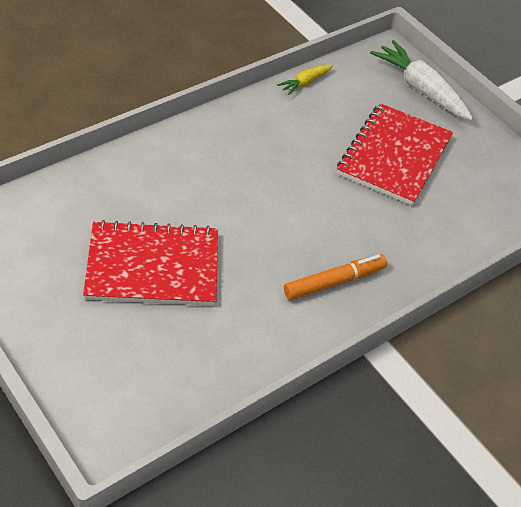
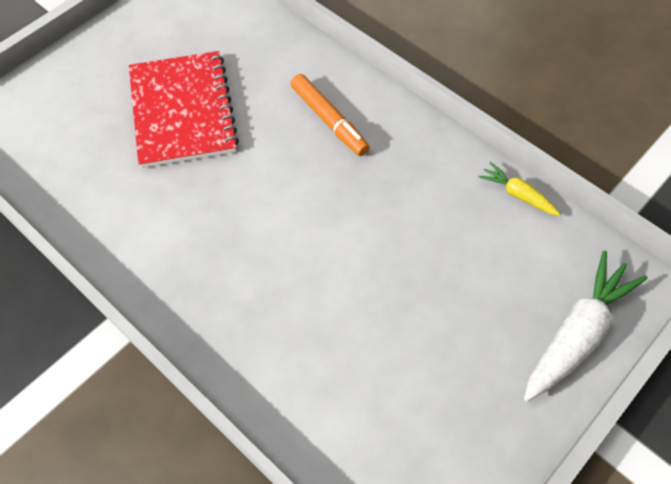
camera: 85 degrees right, 10 degrees up
orange marker [284,254,387,300] -> orange marker moved to [291,74,370,156]
red notebook [337,103,453,206] -> none

